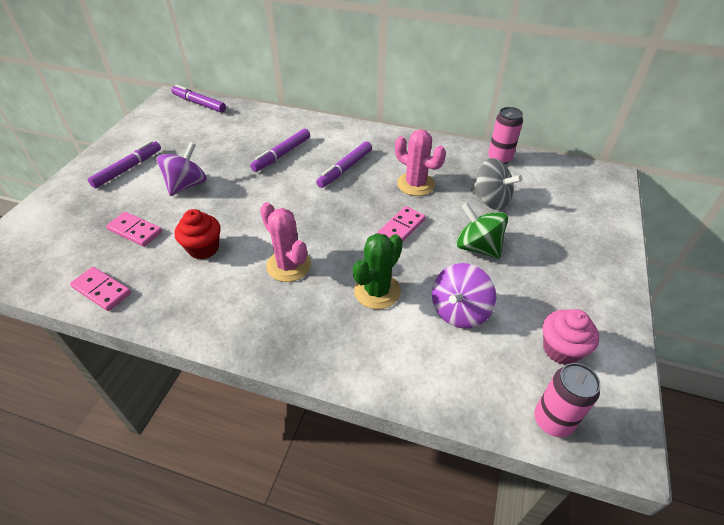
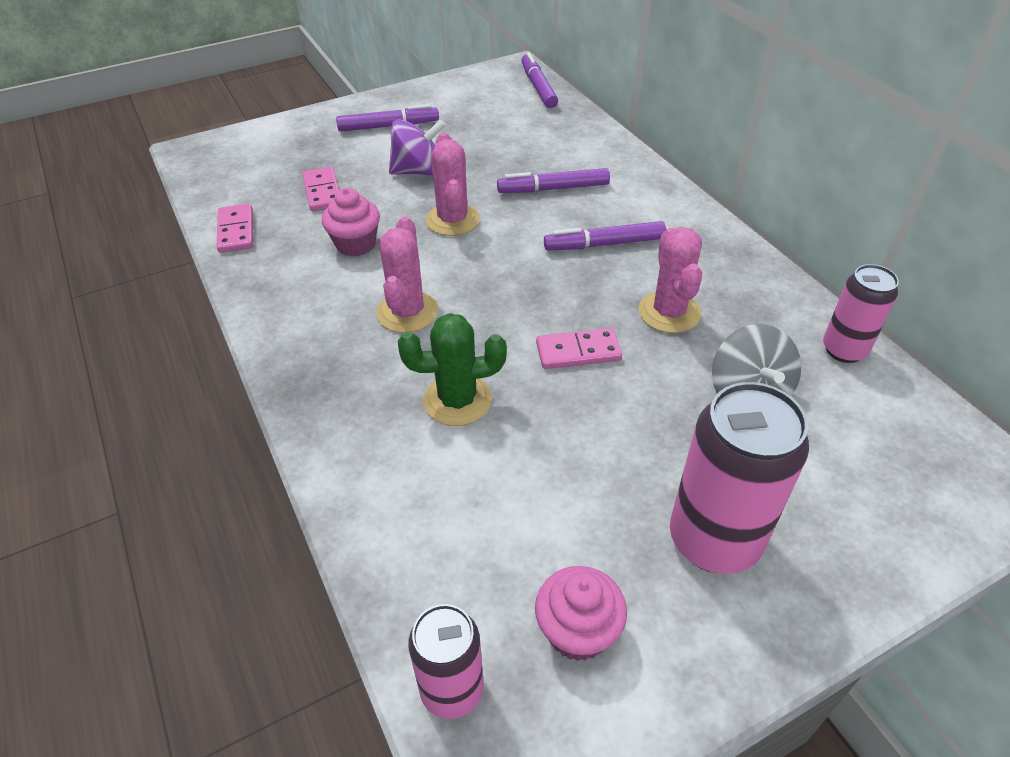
camera: 45 degrees right, 0 degrees up
red cupcake [174,209,221,259] -> pink cupcake [322,188,380,257]
purple spinning top [432,263,496,329] -> none
green spinning top [456,202,508,259] -> none
none -> pink cactus [426,132,480,236]
none -> pink can [670,382,809,574]

